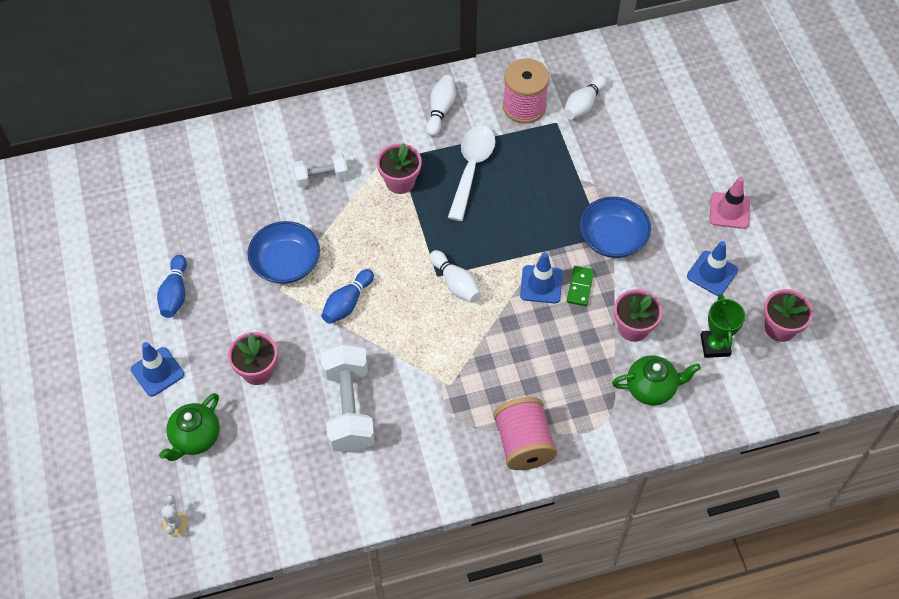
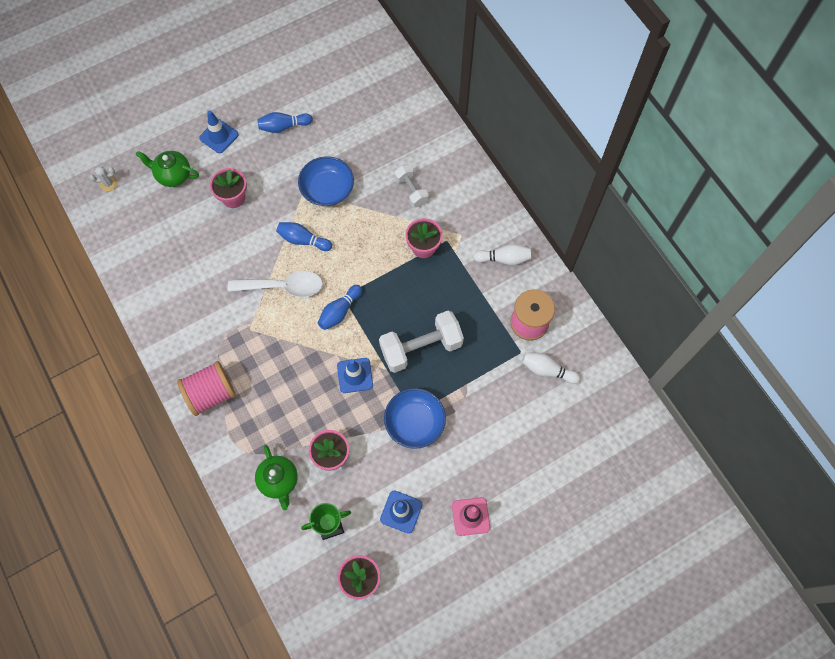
camera: 75 degrees right, 10 degrees up
white dumbbell [321,343,375,453] -> white dumbbell moved to [379,311,464,373]
white bowling pin [429,250,481,303] -> blue bowling pin [318,285,362,330]
white spoon [448,126,495,221] -> white spoon moved to [228,271,323,297]
green domino [567,266,594,306] -> none

